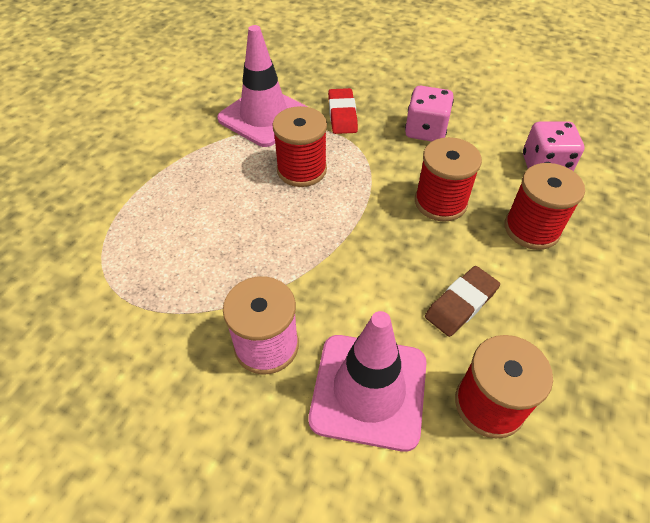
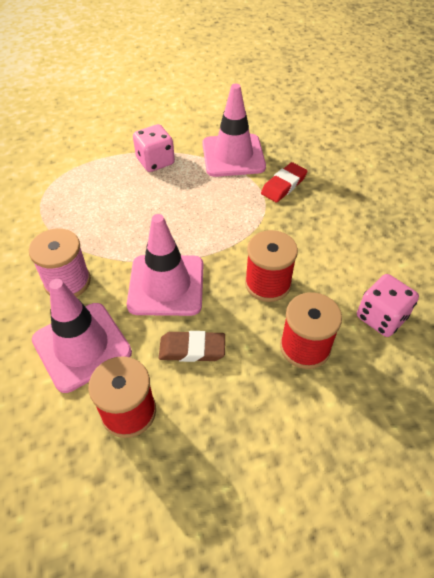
camera: 45 degrees right, 0 degrees up
red spool [272,106,327,187] -> none
pink dice [405,86,454,142] -> pink dice moved to [133,124,175,172]
none -> pink traffic cone [127,214,203,316]

